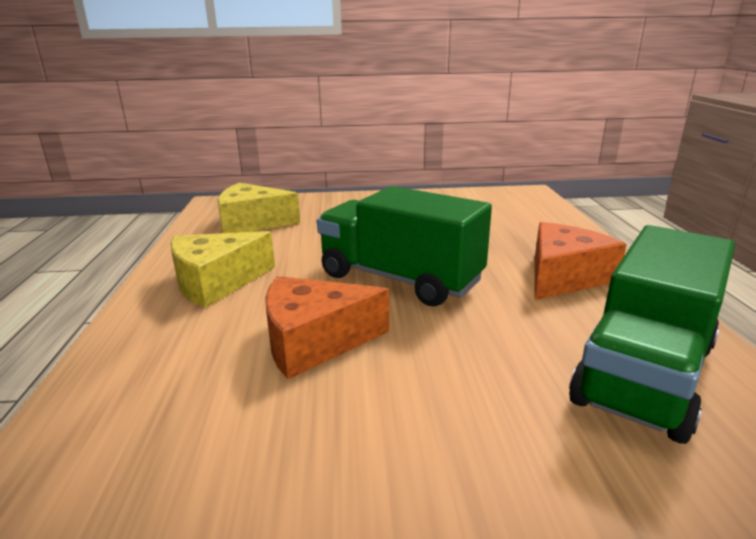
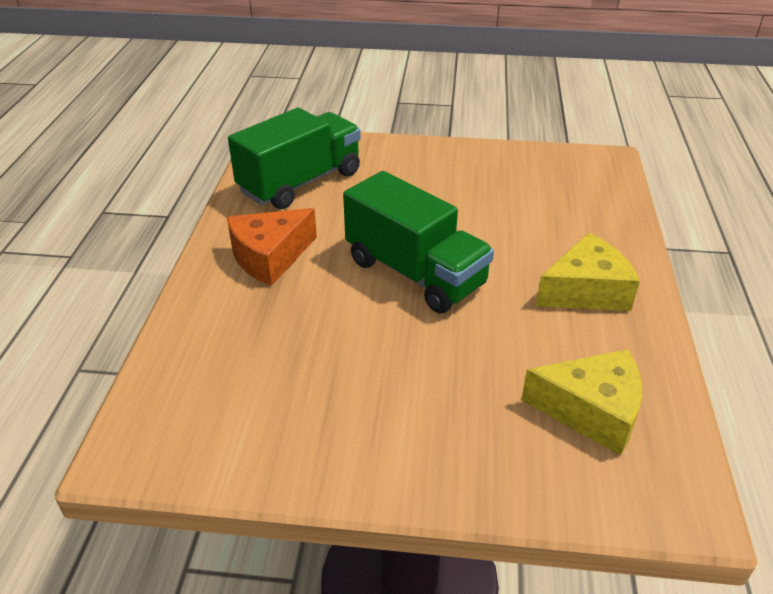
camera: 170 degrees left, 15 degrees up
orange cheese [265,276,389,379] -> none

